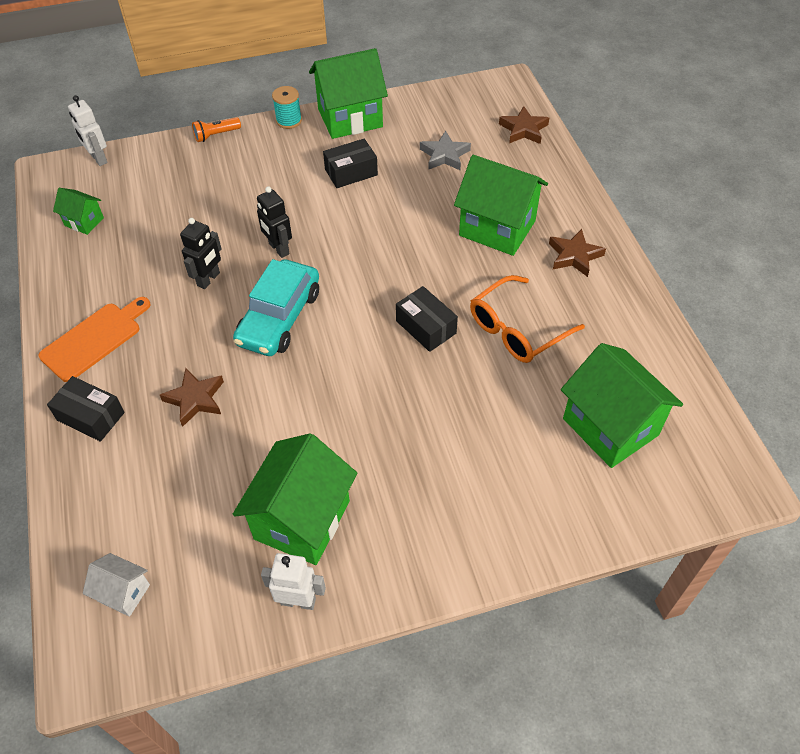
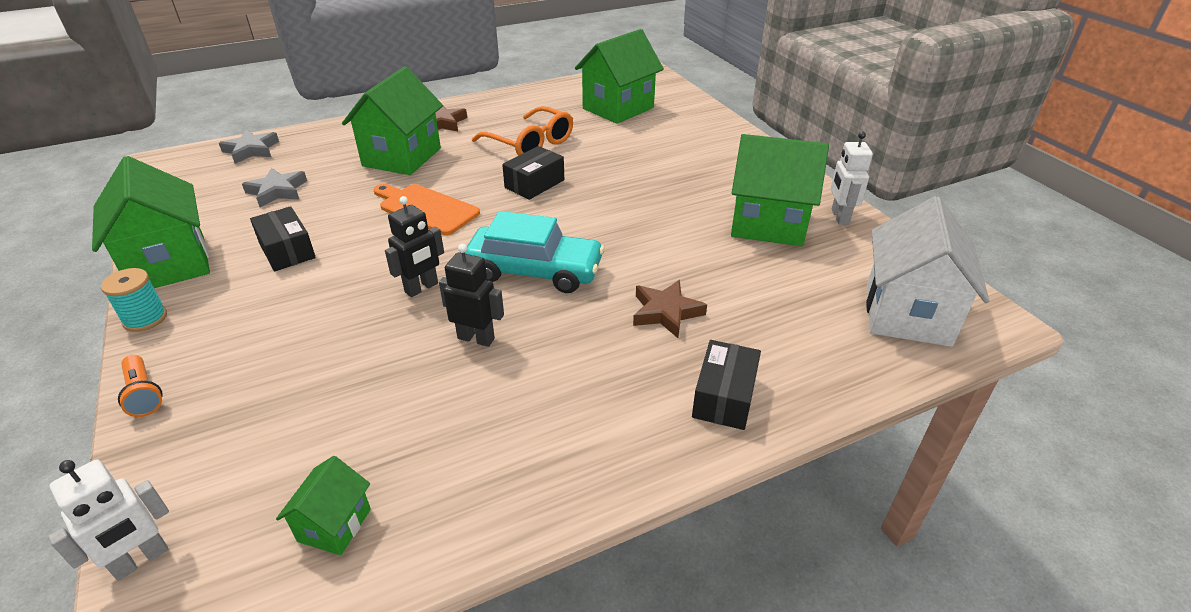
camera: 100 degrees left, 15 degrees down
orange cutting board [39,297,150,382] -> orange cutting board moved to [373,184,480,235]
white house [83,553,150,617] -> white house [866,196,990,347], size x2.04
brown star [499,106,549,144] -> grey star [219,130,279,164]

